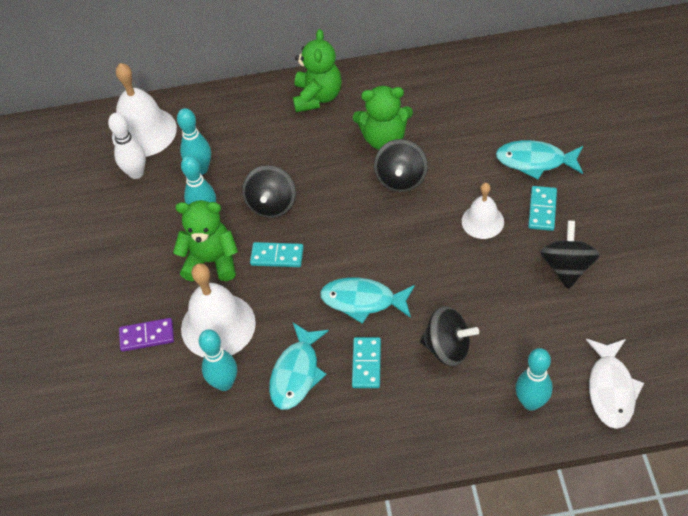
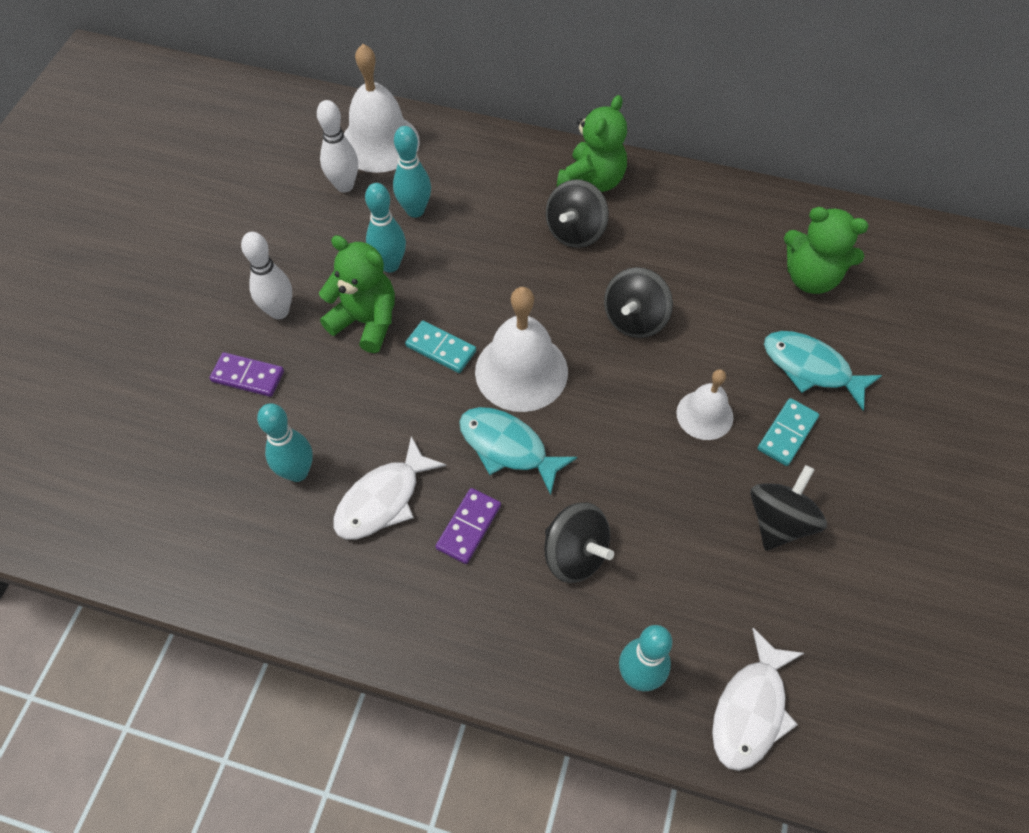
camera: 20 degrees right, 5 degrees up
white bell [181,263,256,357] -> white bell moved to [475,287,568,412]
black spinning top [242,165,296,218] -> black spinning top moved to [546,179,609,248]
turquoise fish [269,323,329,410] -> white fish [333,436,446,540]
turquoise domino [352,337,381,388] -> purple domino [435,488,501,564]
green teddy bear [353,86,413,150] -> green teddy bear moved to [784,207,869,294]
none -> white bowling pin [241,232,292,319]

